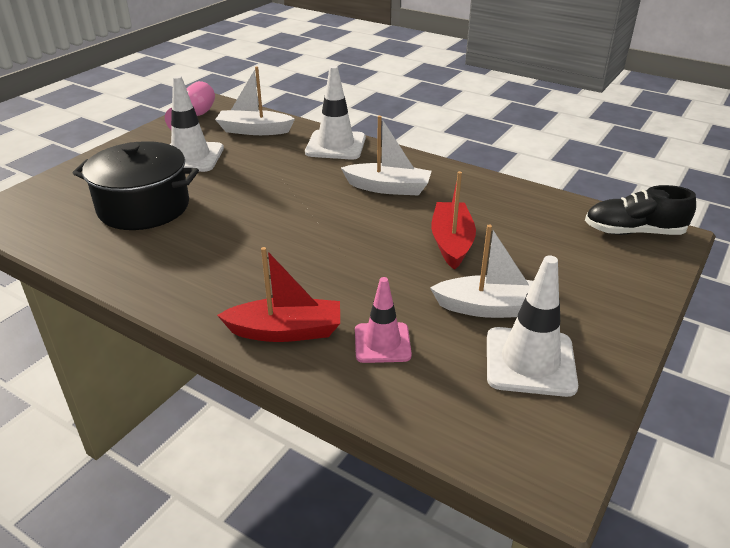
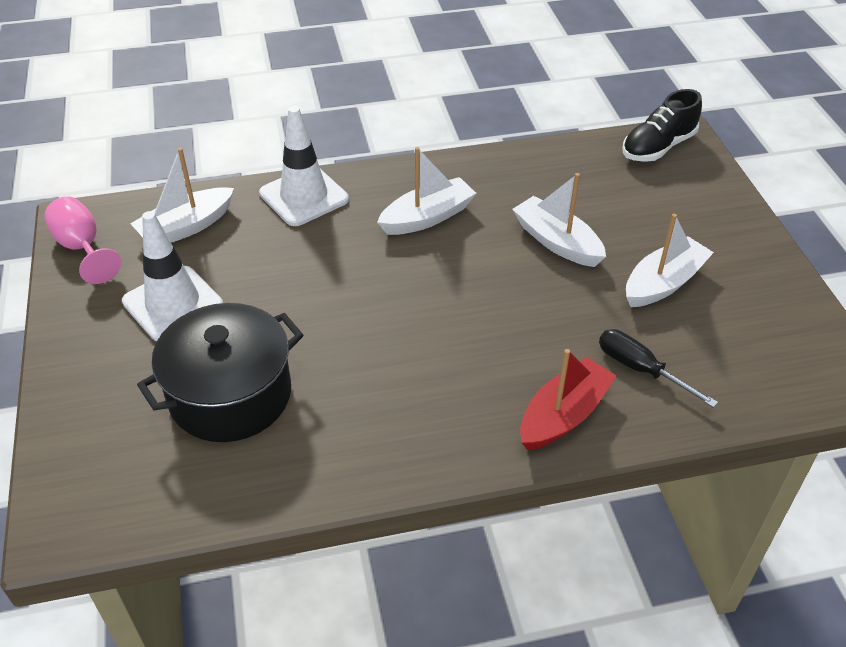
camera: 45 degrees left, 10 degrees up
pink traffic cone [355,277,412,363] -> black screwdriver [599,329,718,408]
red boat [431,171,476,270] -> white boat [512,173,606,267]
white traffic cone [487,256,578,397] -> none

